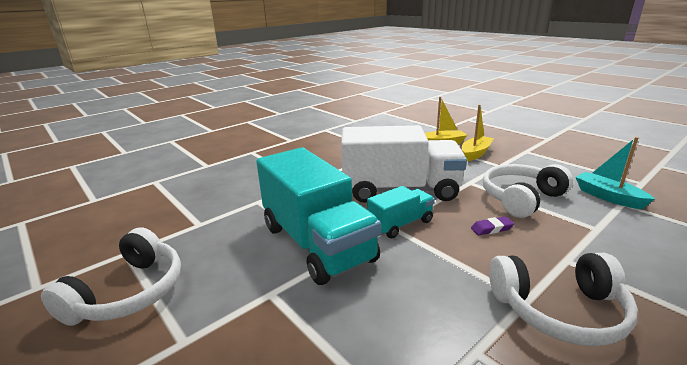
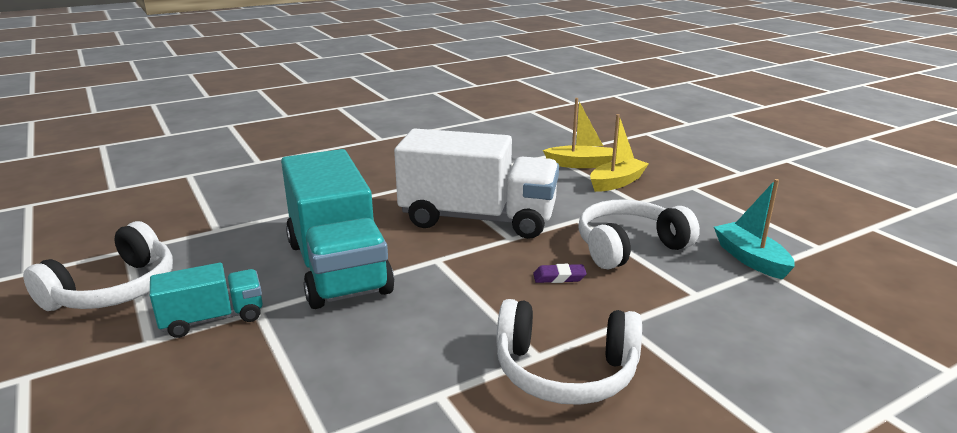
camera: 10 degrees right, 0 degrees up
turquoise truck [367,186,435,238] -> turquoise truck moved to [150,263,263,338]

